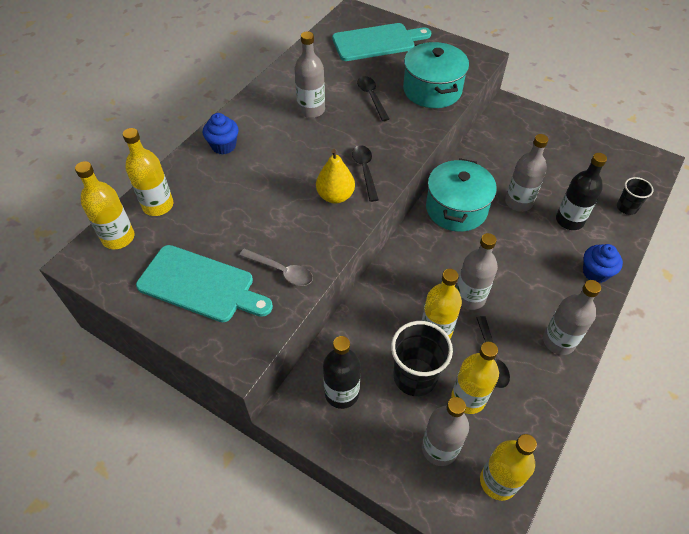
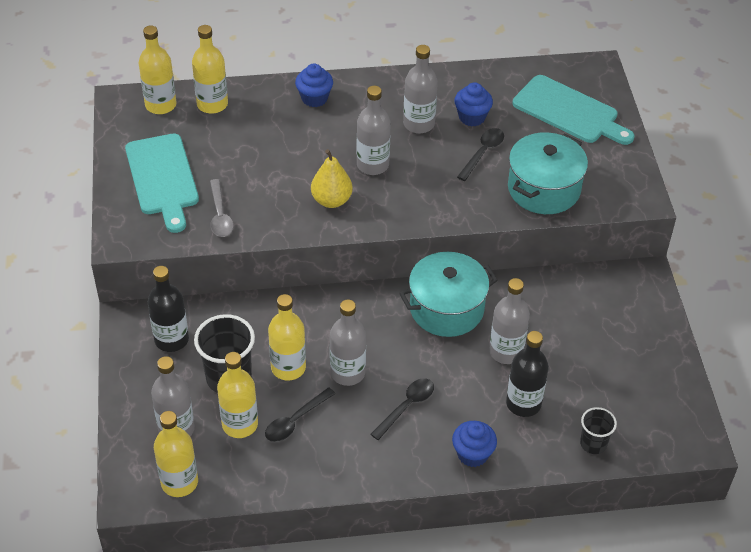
camera: 50 degrees right, 5 degrees down
black spoon [352,145,379,202] -> black spoon moved to [370,378,434,440]
grey bottle [543,280,601,355] -> grey bottle moved to [357,86,391,175]
none -> blue cupcake [454,82,493,126]

